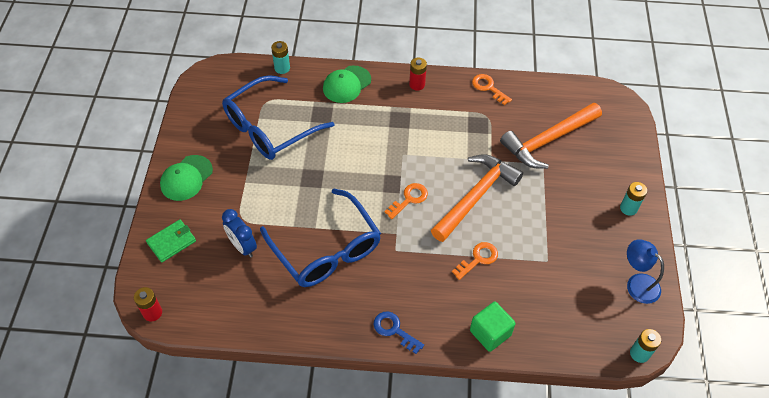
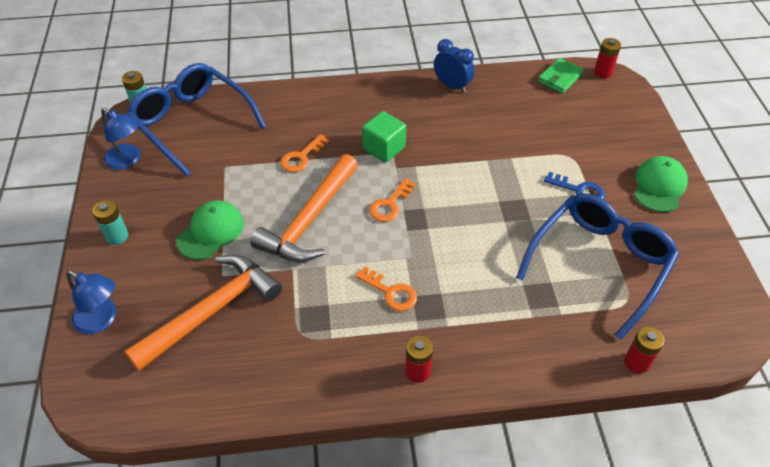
camera: 170 degrees right, 5 degrees down
green wallet [146,219,196,262] -> green wallet moved to [538,58,584,94]
blue clock [222,209,257,258] -> blue clock moved to [434,39,474,93]
blue glasses [260,188,381,287] -> blue glasses moved to [127,63,266,177]
turquoise battery [271,41,290,74] -> red battery [624,326,665,374]
green cap [323,65,371,103] -> green cap moved to [176,200,244,260]
blue key [373,311,424,354] -> blue key moved to [544,172,605,199]
green cube [470,302,516,352] -> green cube moved to [362,111,406,163]
orange key [472,74,512,105] -> orange key moved to [355,267,417,311]
none -> blue lamp [66,271,117,334]

